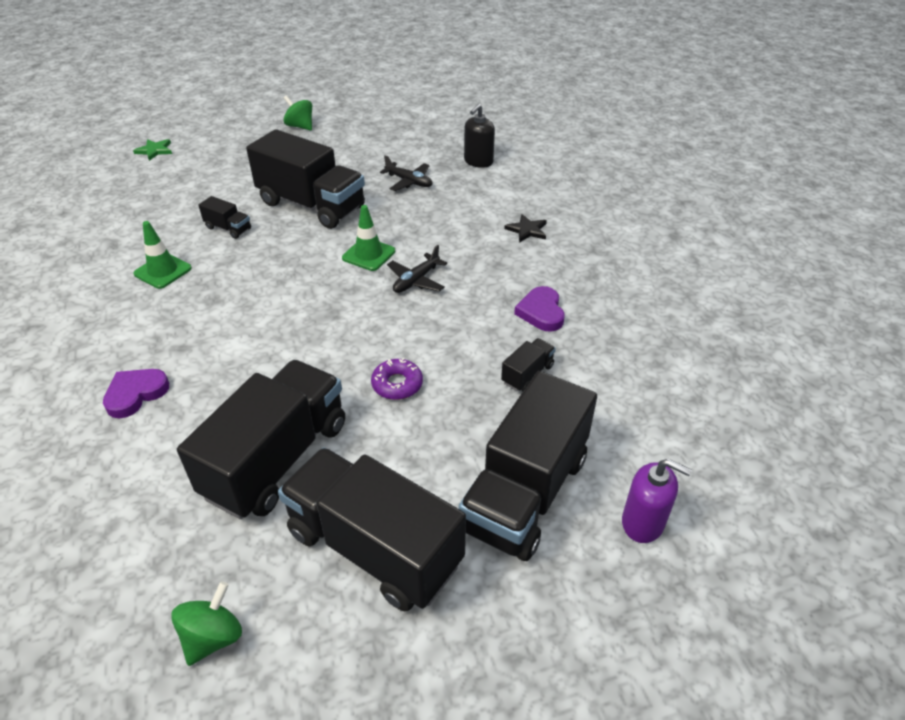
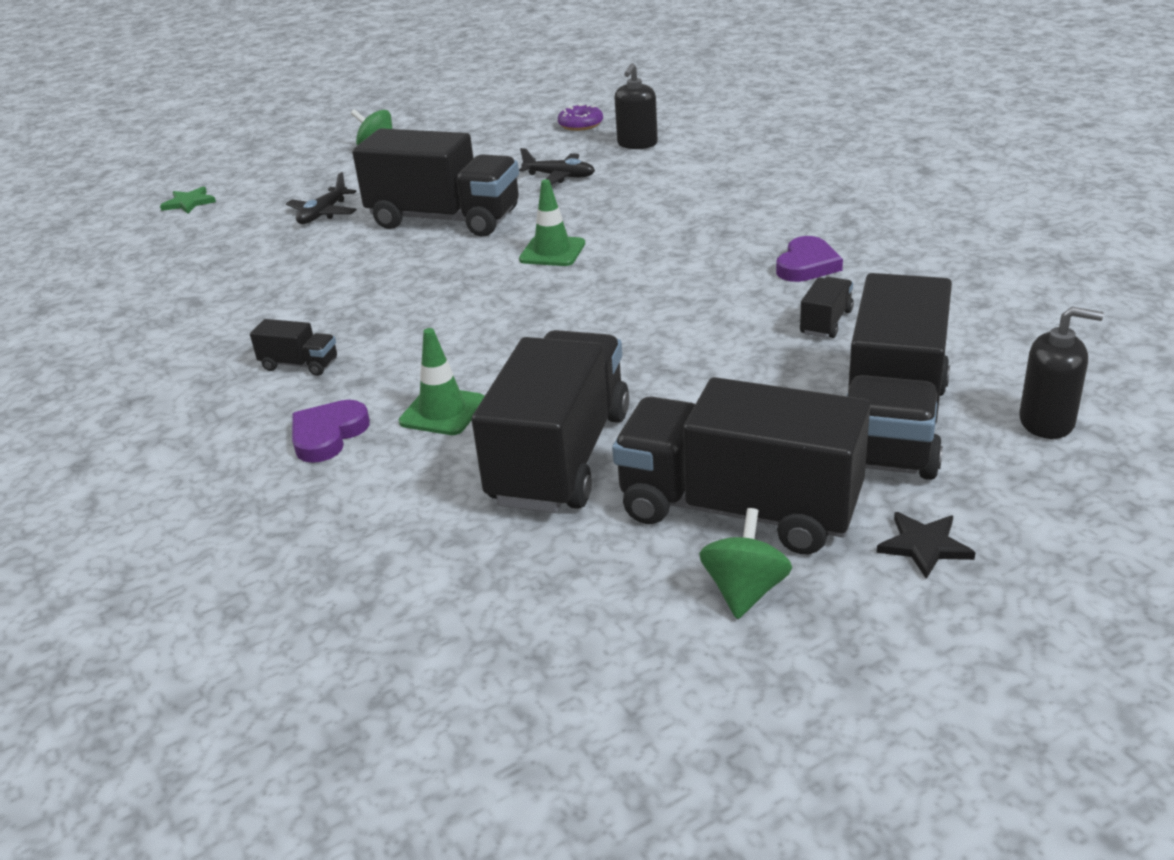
camera: 10 degrees left, 10 degrees down
green traffic cone [134,221,192,289] -> green traffic cone moved to [399,328,484,435]
green spinning top [171,581,242,666] -> green spinning top moved to [699,508,792,619]
black truck [199,196,251,239] -> black truck moved to [250,319,337,376]
purple donut [371,358,423,400] -> purple donut moved to [558,104,603,131]
black plane [387,245,447,293] -> black plane moved to [286,172,357,224]
black star [504,214,547,243] -> black star moved to [876,512,976,579]
purple heart [514,286,565,332] -> purple heart turned 135 degrees counterclockwise [776,236,843,282]
purple soap dispenser [622,459,692,543] -> black soap dispenser [1019,307,1104,439]

